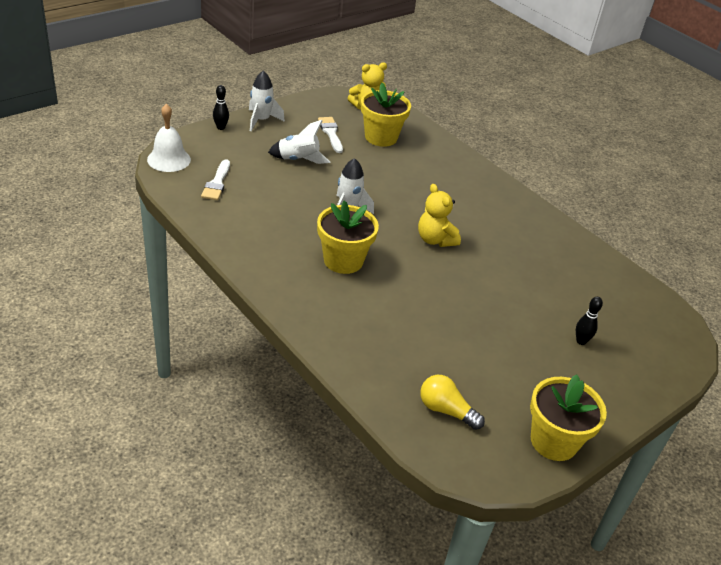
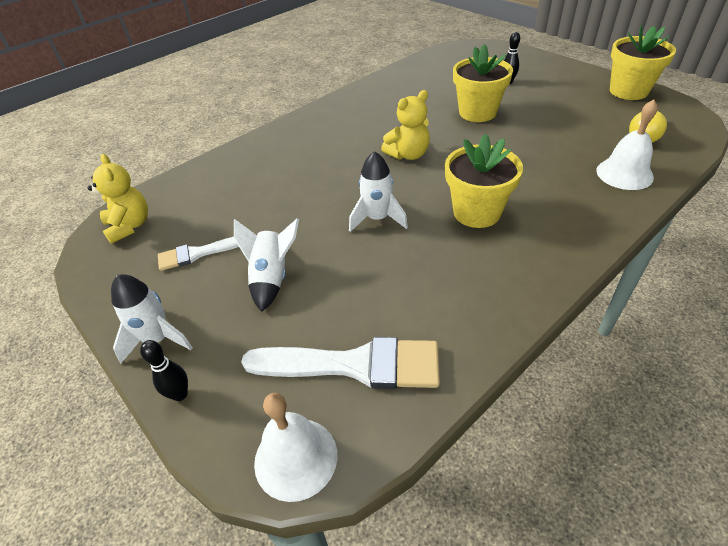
camera: 85 degrees left, 5 degrees up
white brush [201,159,230,200] -> white brush [241,337,440,389], size x1.74
yellow flower pot [361,83,411,147] -> yellow flower pot moved to [453,44,513,122]
none -> white bell [596,99,658,190]

